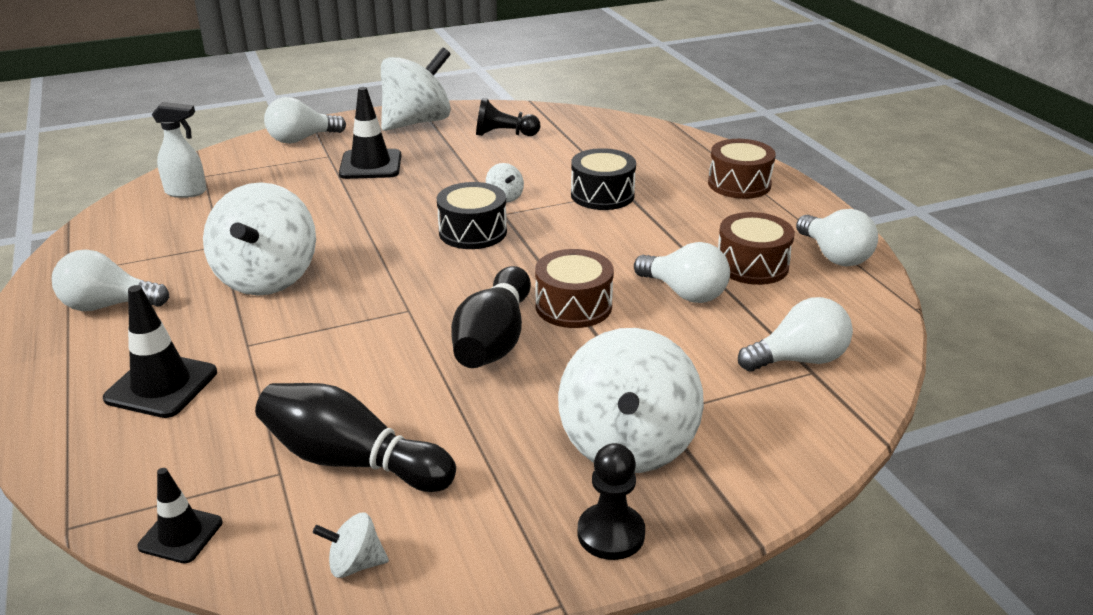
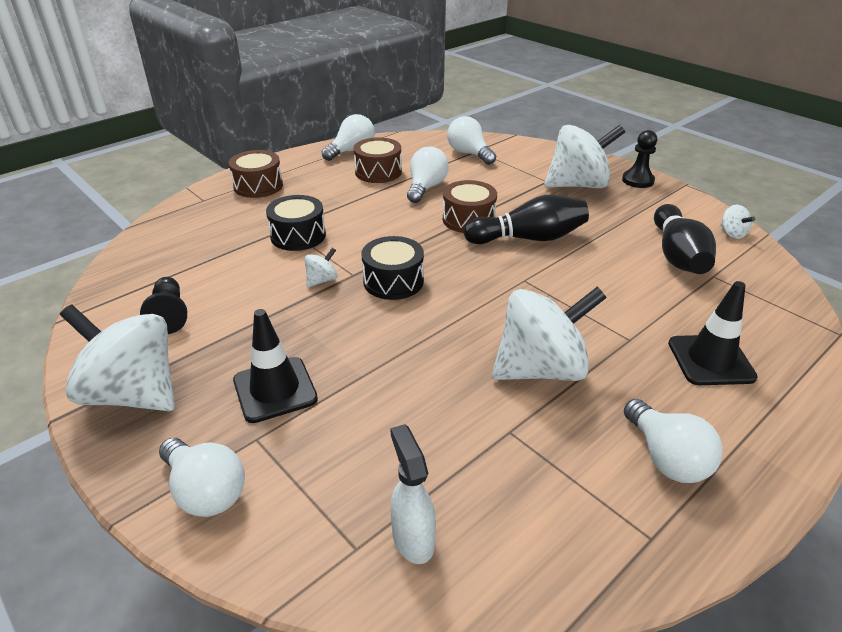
camera: 110 degrees left, 5 degrees up
black traffic cone [137,468,222,563] -> none

